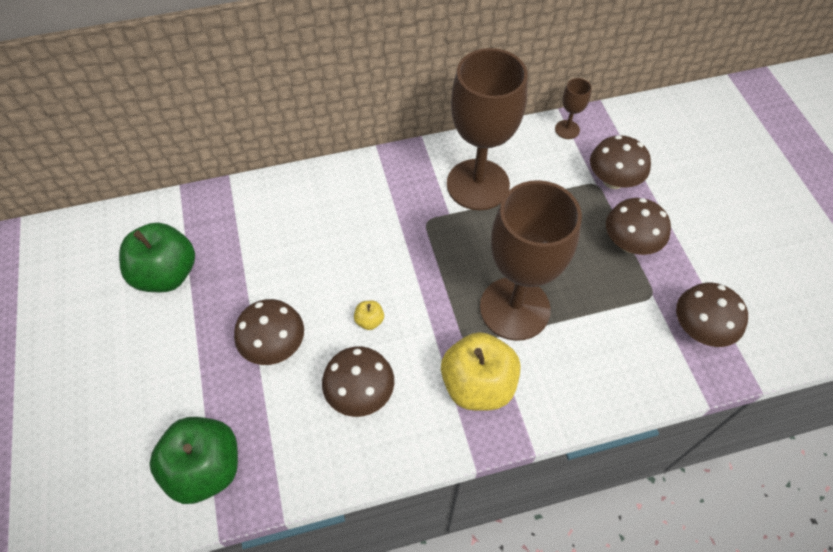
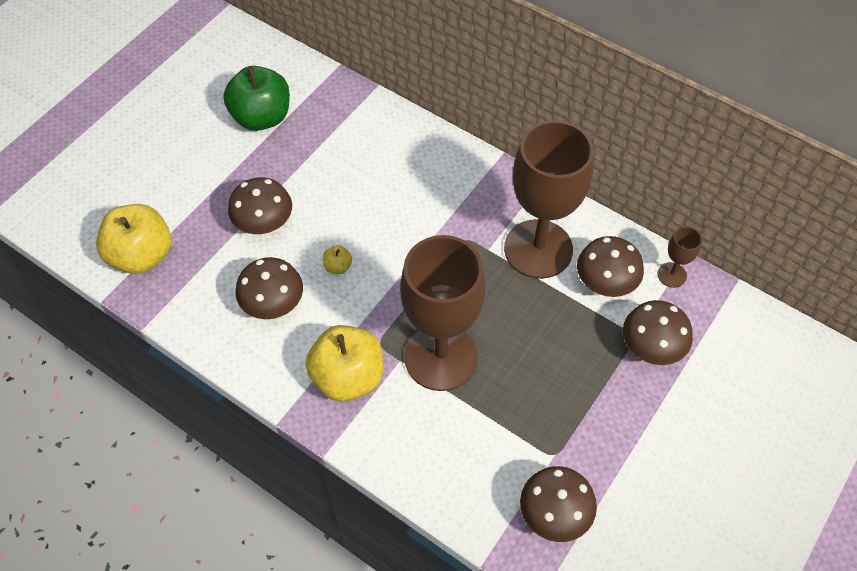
camera: 50 degrees right, 0 degrees up
green apple [149,417,238,504] -> yellow apple [96,204,171,274]
brown mushroom [606,198,671,255] -> brown mushroom moved to [577,236,644,297]

